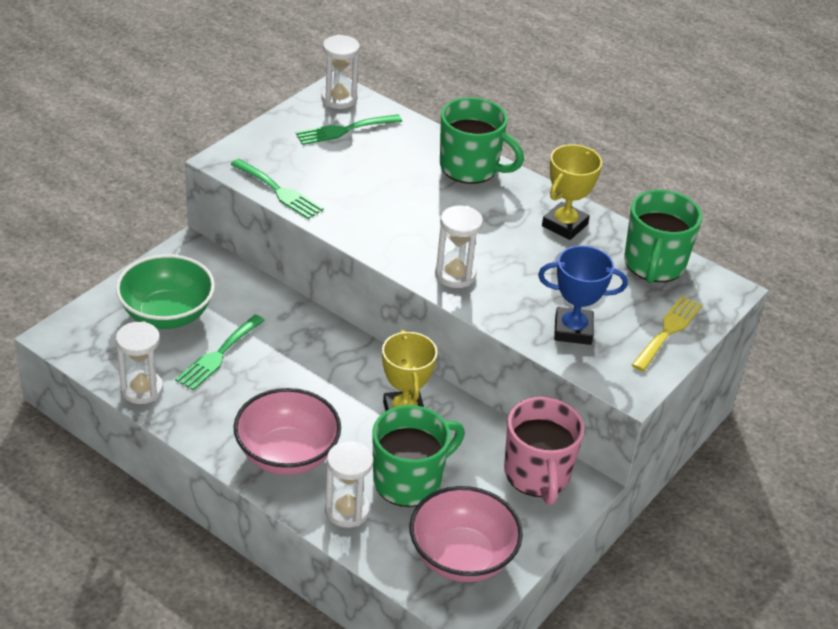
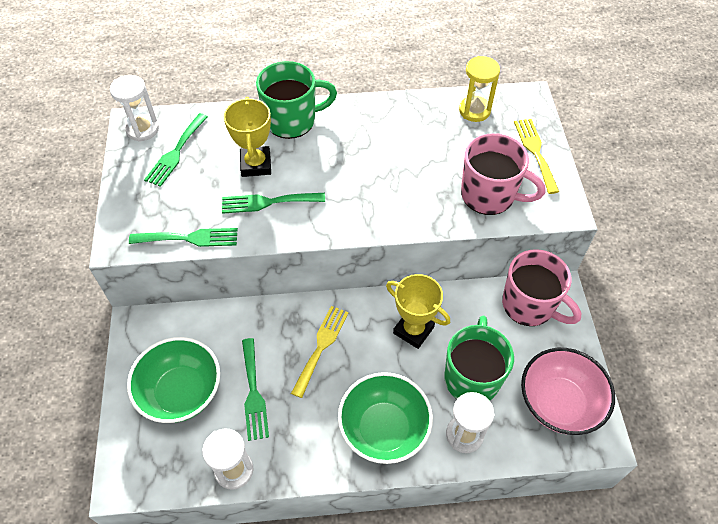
camera: 40 degrees left, 15 degrees up
pink bowl [233,388,341,475] -> green bowl [338,372,433,464]
white hourglass [435,206,483,288] -> none
blue trophy [538,245,628,345] -> pink mug [461,133,545,215]
yellow trophy [542,144,602,240] -> yellow trophy moved to [224,97,271,177]
green mug [624,190,702,283] -> yellow hourglass [459,56,500,122]
none -> green fork [222,193,325,214]
none -> yellow fork [291,306,348,398]

